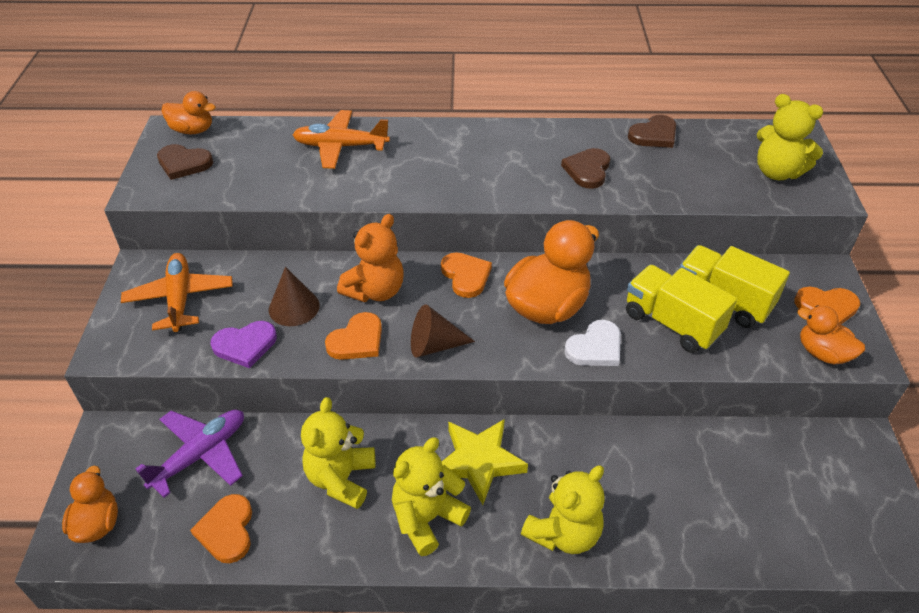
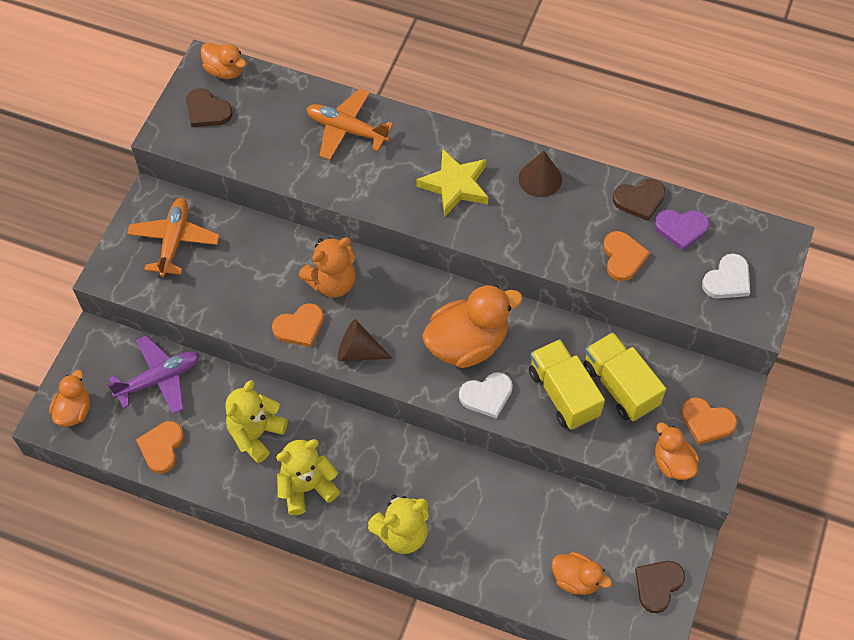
camera: 20 degrees right, 15 degrees up
purple heart [210,321,277,368] -> purple heart moved to [654,209,710,251]
brown cone [269,267,320,326] -> brown cone moved to [519,151,562,197]
orange heart [441,252,492,298] -> orange heart moved to [603,231,650,281]
yellow star [442,419,528,505] -> yellow star moved to [416,148,488,217]
brown heart [561,148,610,189] -> brown heart moved to [635,561,685,613]
yellow teddy bear [757,94,823,180] -> white heart [702,254,750,298]
none -> orange duck [552,552,612,595]

